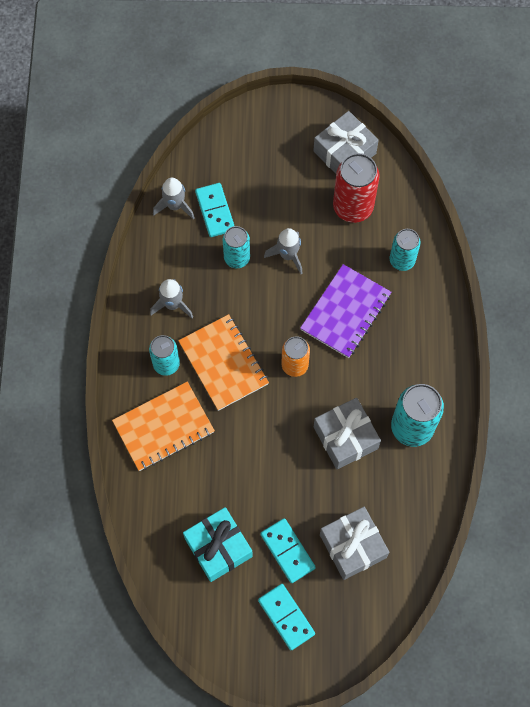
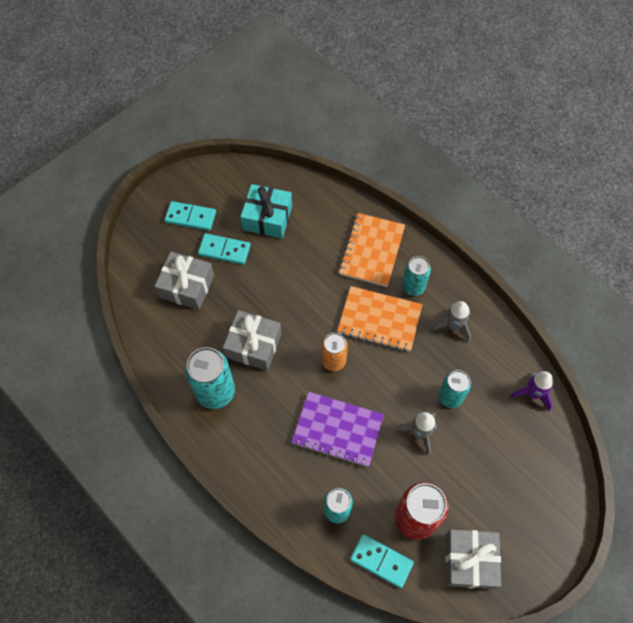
camera: 135 degrees right, 5 degrees down
grey rocket [153,178,195,220] -> purple rocket [510,370,554,411]
turquoise domino [195,183,234,237] -> turquoise domino moved to [350,534,414,588]
purple notebook [300,264,391,358] -> purple notebook turned 60 degrees counterclockwise [292,392,384,467]

